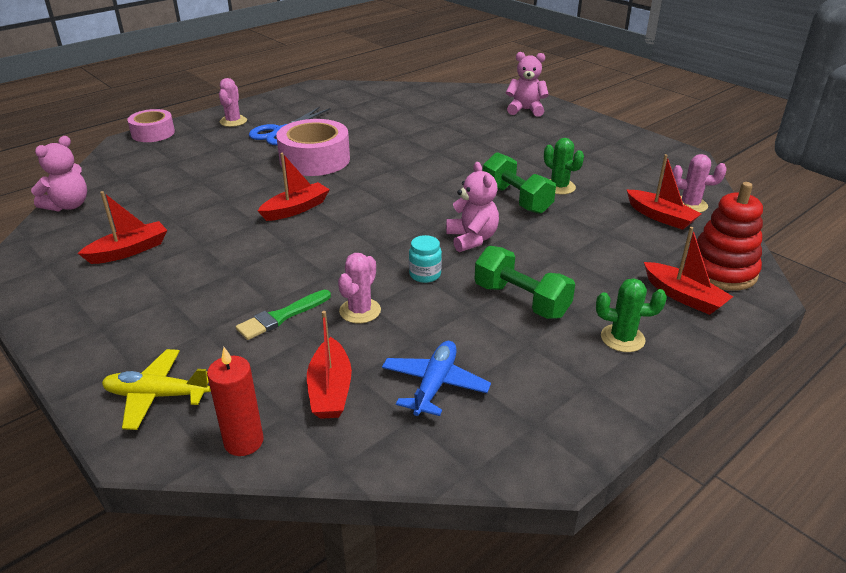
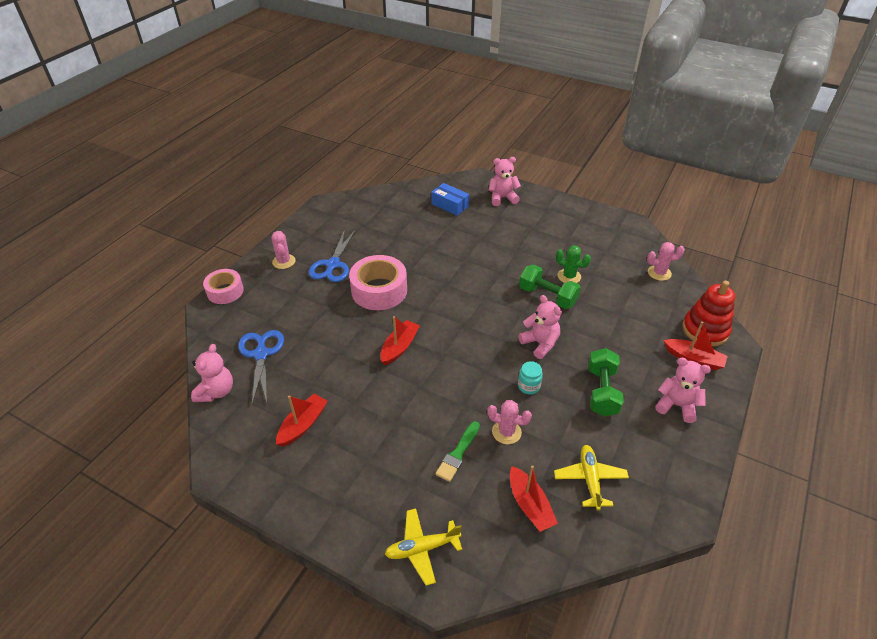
camera: 20 degrees left, 10 degrees up
red candle [207,347,264,456] -> none
pink cactus [338,253,381,324] -> pink cactus turned 75 degrees counterclockwise [487,400,532,444]
blue plane [382,341,491,417] -> yellow plane [554,445,629,510]
green dumbbell [475,246,575,319] -> green dumbbell turned 75 degrees clockwise [588,348,624,417]
green cactus [596,278,667,352] -> pink teddy bear [655,358,711,423]
red boat [627,154,702,230] -> none
none -> blue scissors [238,330,284,404]
none -> blue box [431,183,469,216]

